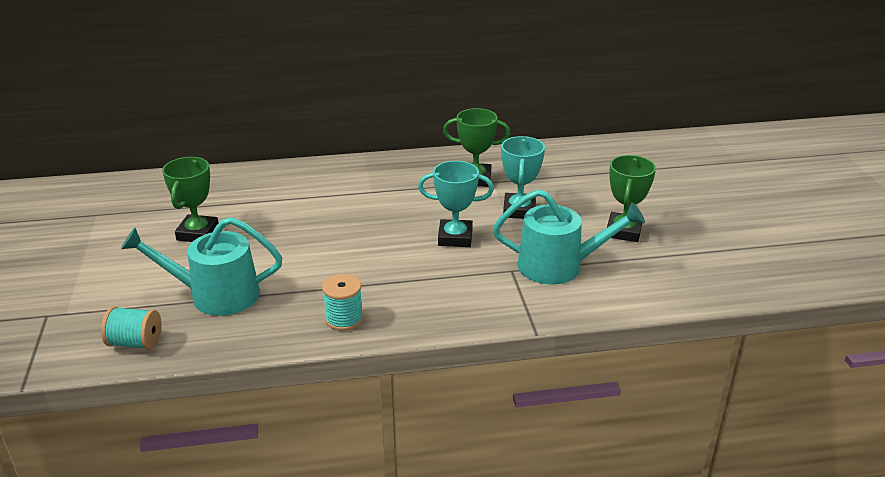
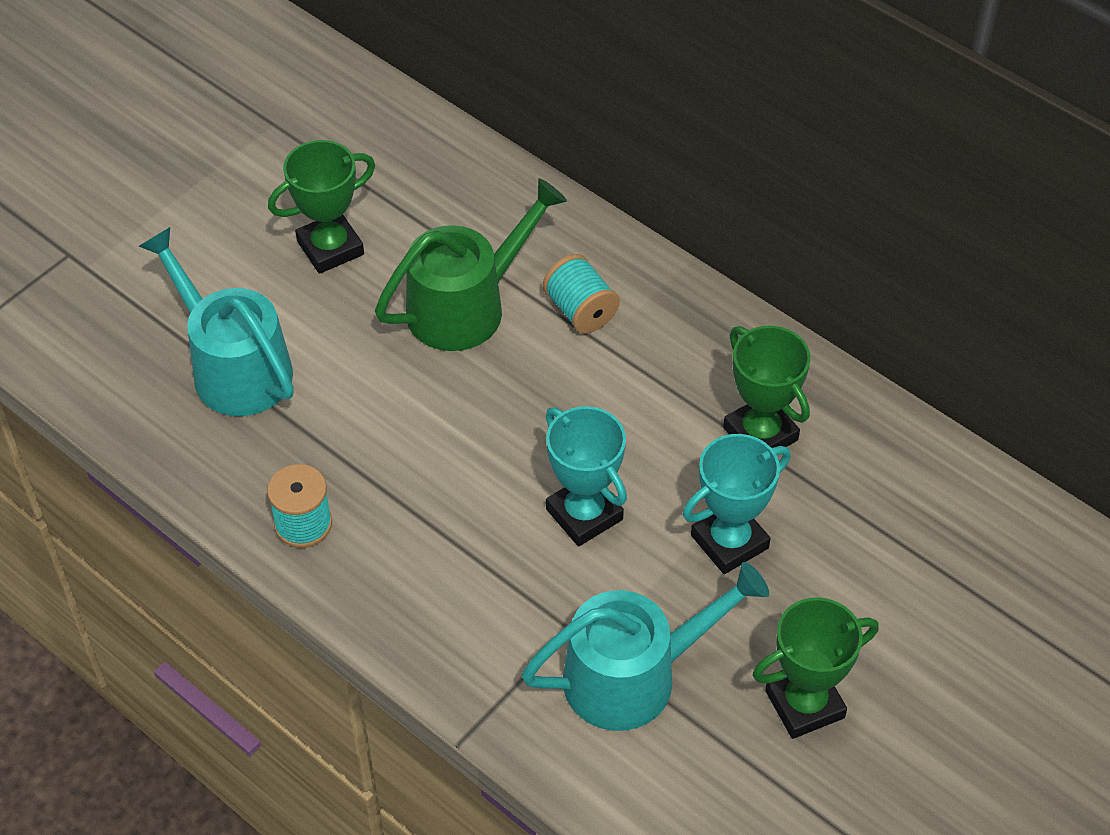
camera: 50 degrees right, 20 degrees up
turquoise spool [101,306,162,350] -> turquoise spool moved to [543,254,620,333]
turquoise watering can [493,189,645,284] -> turquoise watering can turned 75 degrees counterclockwise [522,562,769,731]
none -> green watering can [375,178,567,351]

